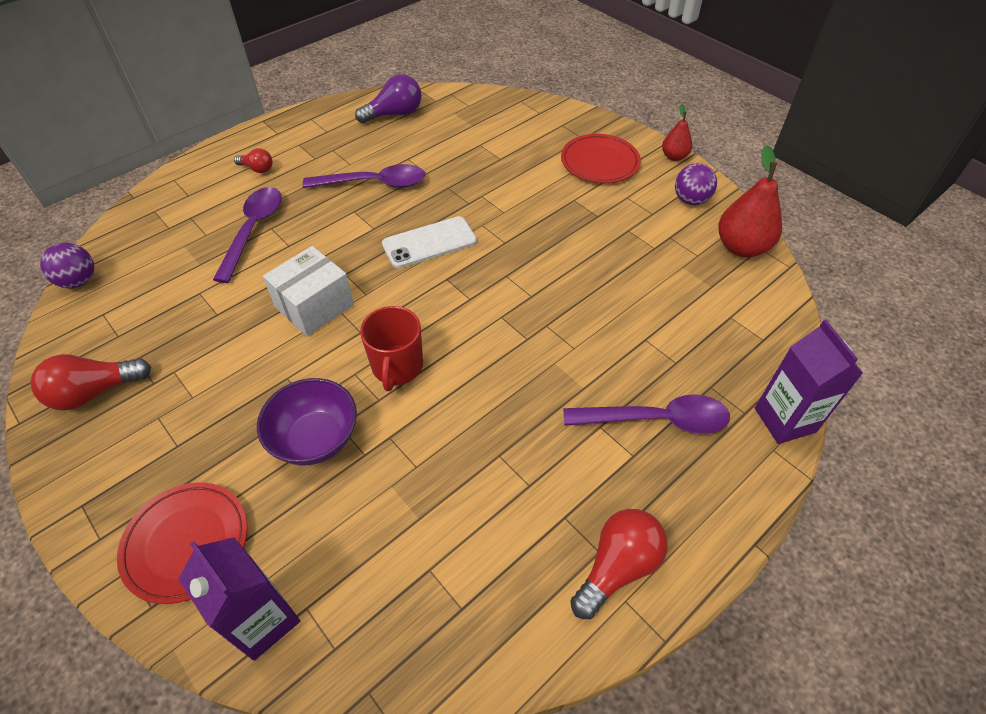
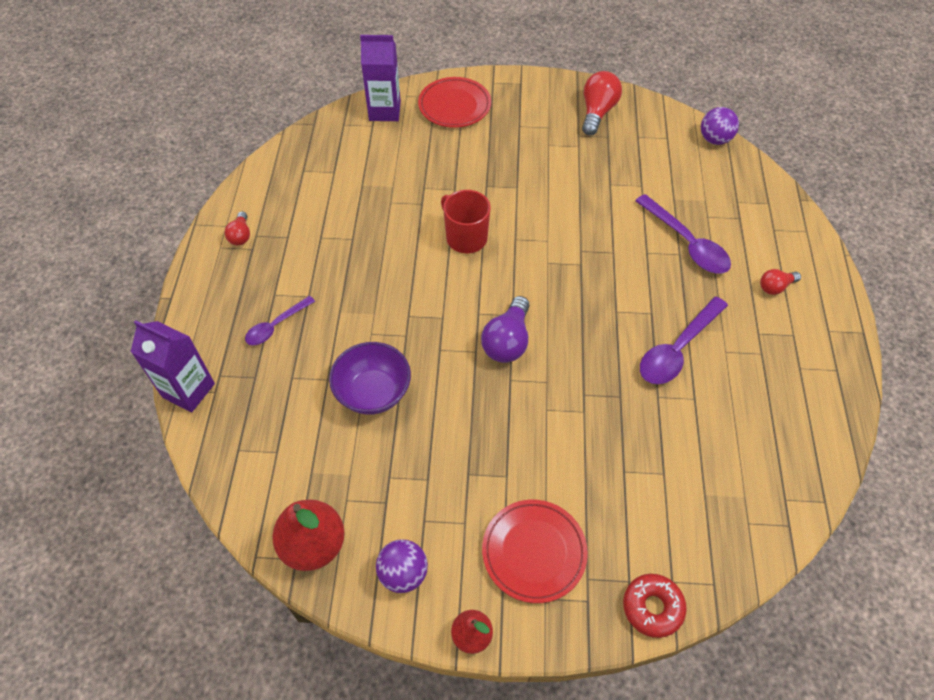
camera: 135 degrees right, 5 degrees up
purple bowl [257,378,357,465] -> purple bowl moved to [329,342,411,415]
white box [263,246,354,336] -> none
purple light bulb [355,74,421,124] -> purple light bulb moved to [481,296,530,363]
white phone [382,216,477,268] -> none
purple spoon [563,394,730,434] -> purple spoon [245,296,315,345], size x0.61
red light bulb [570,509,668,619] -> red light bulb [224,211,250,245], size x0.58
none -> red donut [623,574,687,638]

